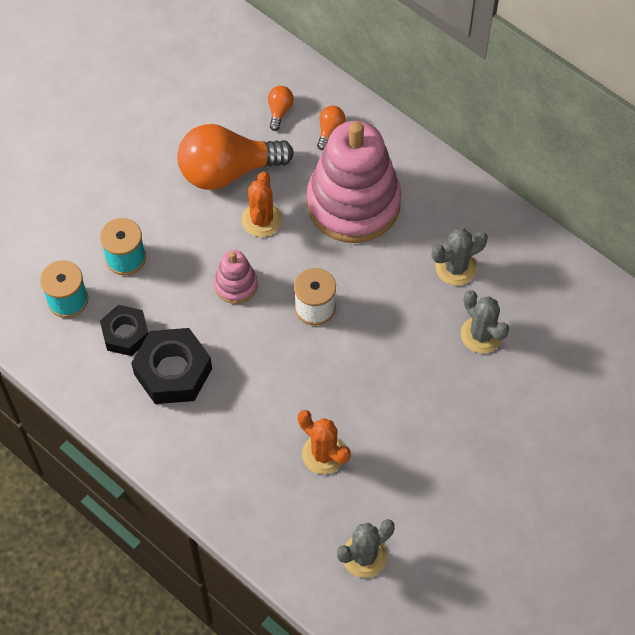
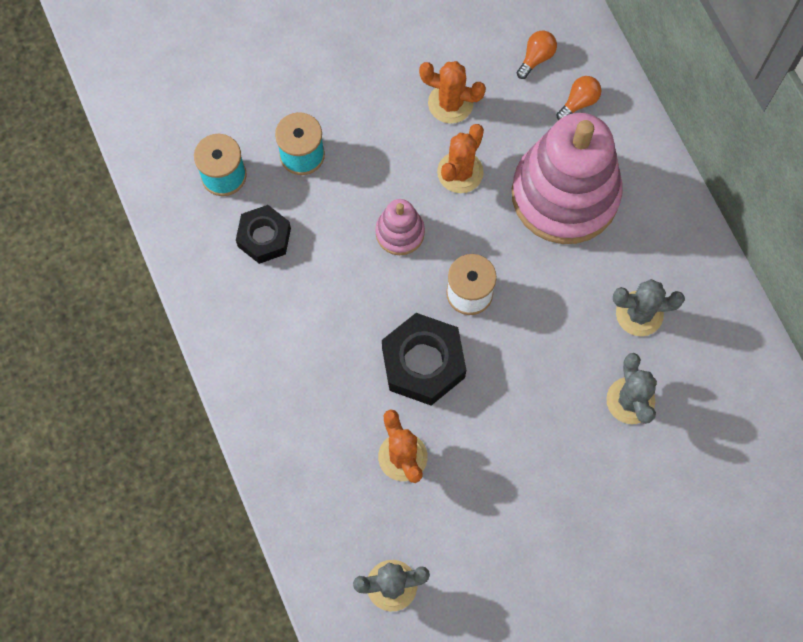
camera: 25 degrees right, 10 degrees up
black nut [131,328,212,404] -> black nut moved to [382,313,466,406]
orange light bulb [177,124,294,190] -> orange cactus [419,61,486,124]

